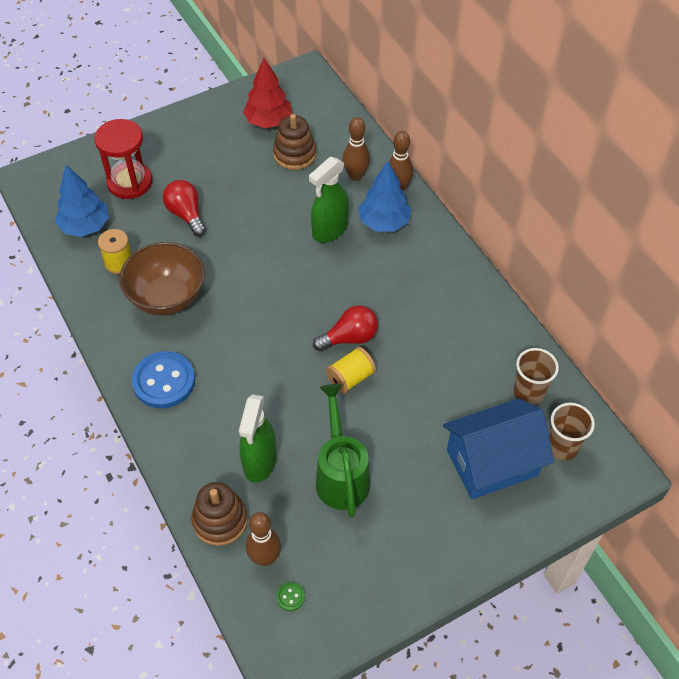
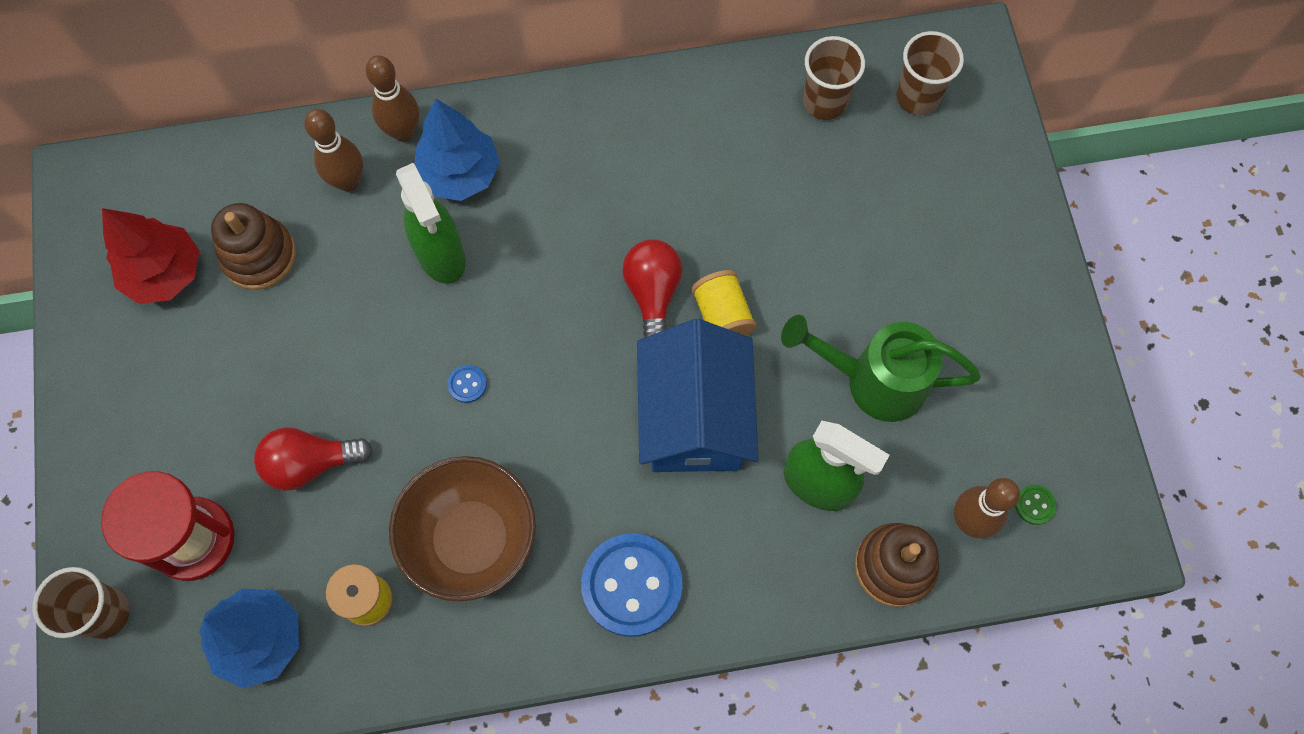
camera: 70 degrees left, 15 degrees up
blue house [443,399,554,500] -> blue house moved to [637,319,759,472]
none -> brown cup [32,567,130,639]
none -> blue button [448,365,487,403]

